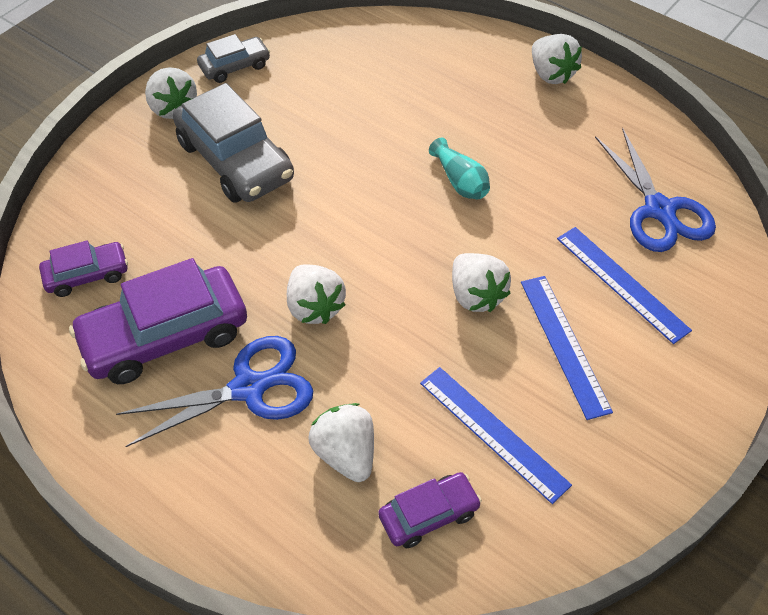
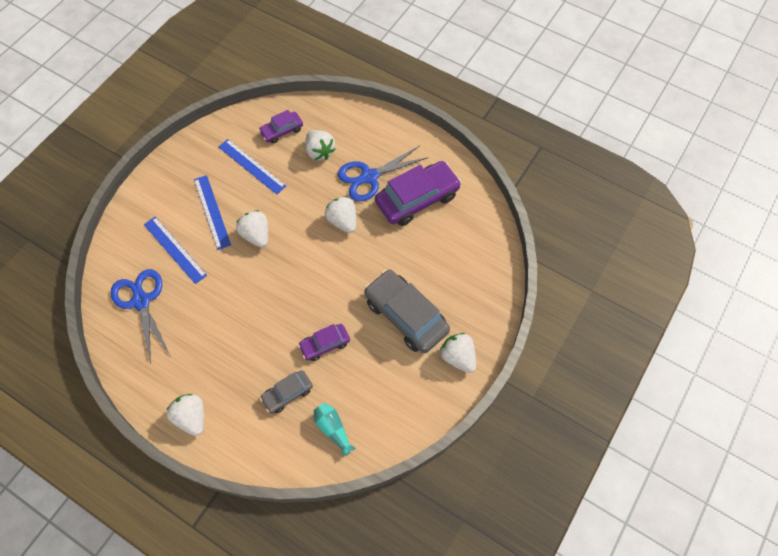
camera: 175 degrees right, 10 degrees up
purple car [39,241,128,297] -> purple car moved to [298,324,350,361]
grey car [197,34,270,83] -> grey car moved to [260,370,313,413]
turquoise vase [429,138,490,199] -> turquoise vase moved to [314,403,355,457]

